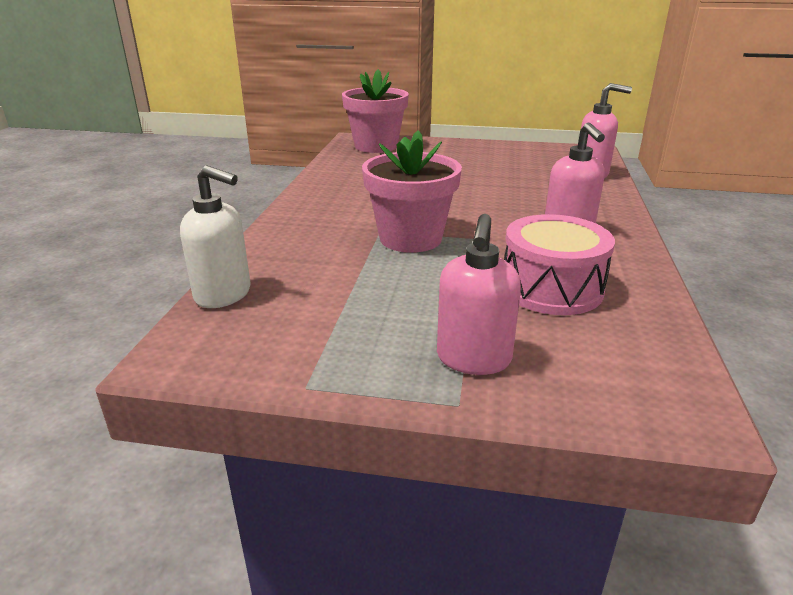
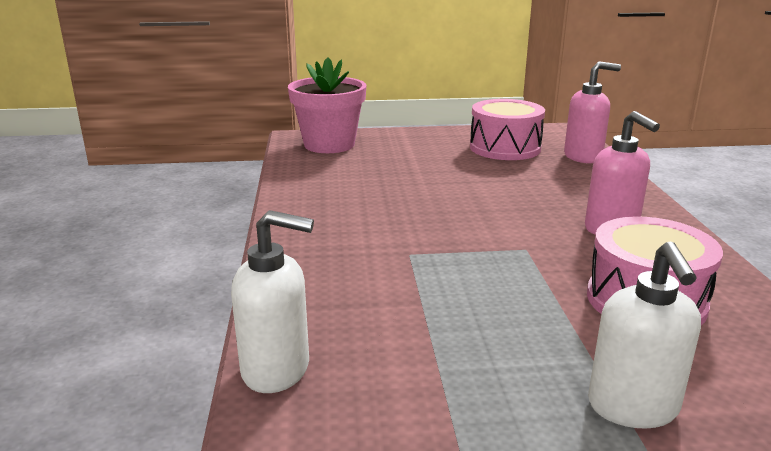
camera: 15 degrees left, 5 degrees down
pink flower pot [362,130,462,253] -> none
pink soap dispenser [437,214,521,375] -> white soap dispenser [588,241,701,428]
none -> pink drum [470,99,545,160]

